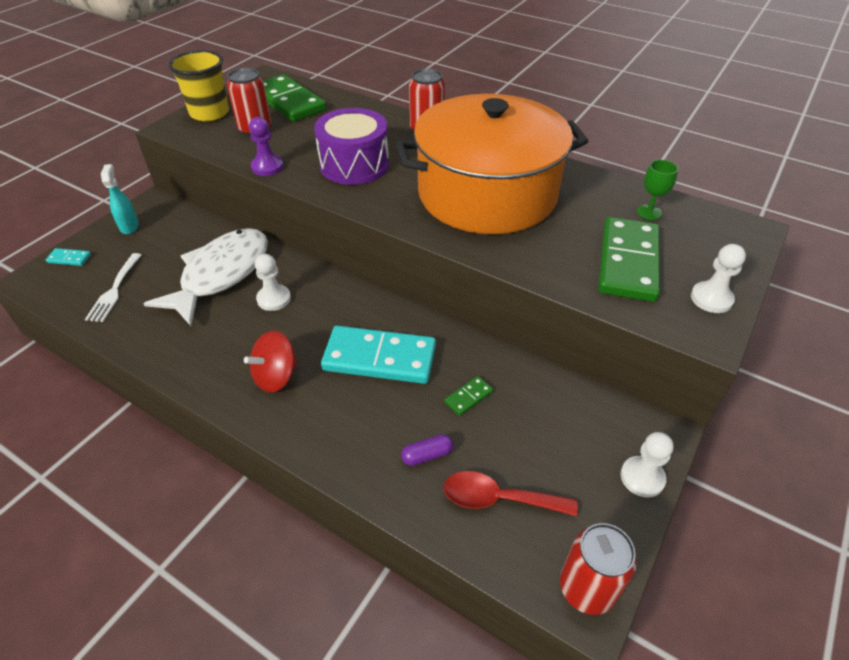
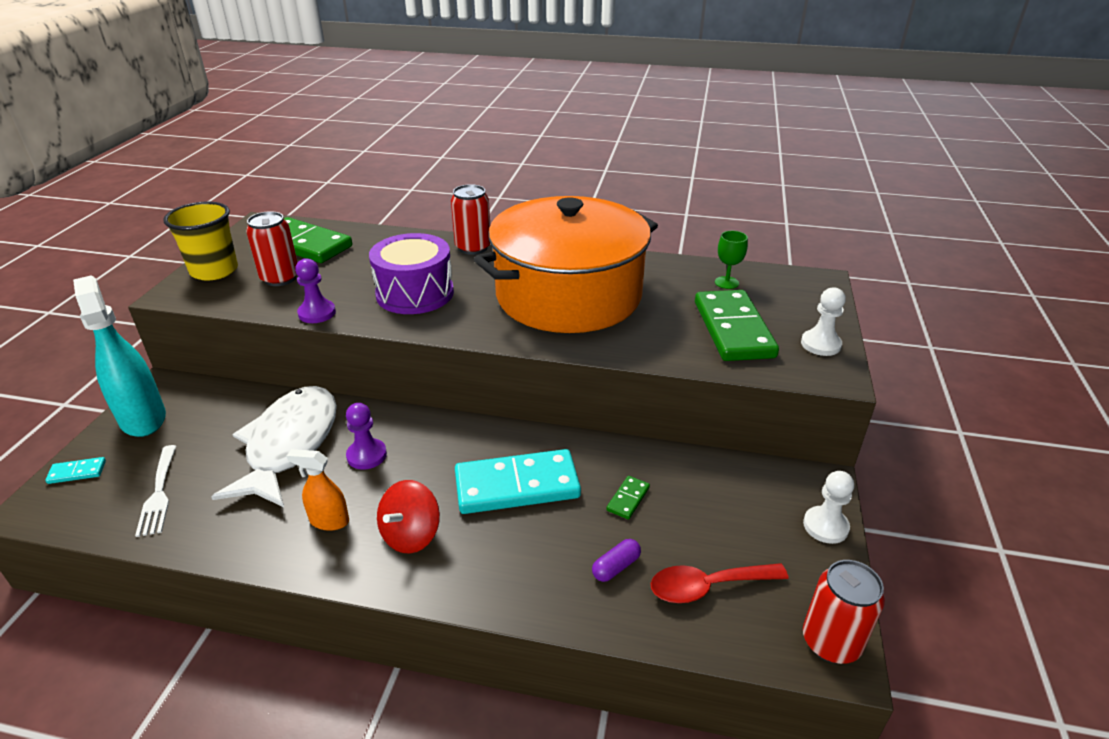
camera: 20 degrees left, 10 degrees down
turquoise spray bottle [101,164,139,234] -> turquoise spray bottle [73,276,166,437], size x1.88
white pawn [255,254,291,311] -> purple pawn [346,403,387,470]
none -> orange spray bottle [287,449,349,531]

